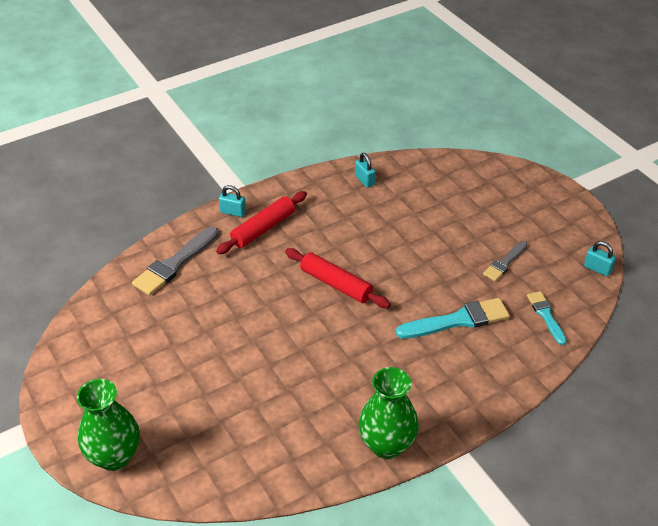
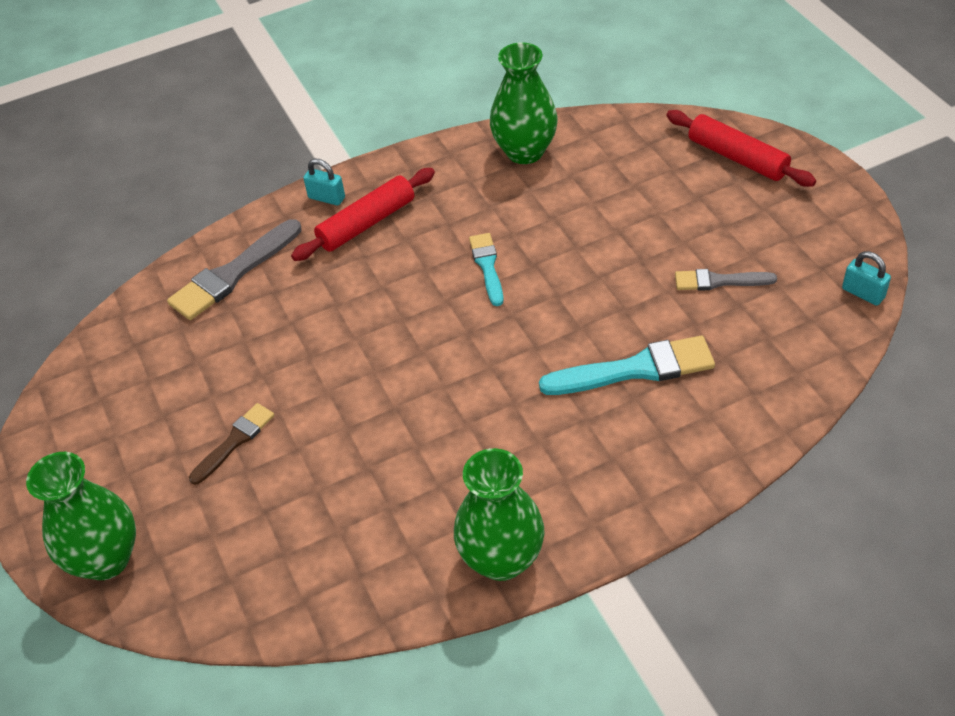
camera: 10 degrees right, 5 degrees up
red rolling pin [285,248,391,308] -> red rolling pin moved to [666,110,816,187]
turquoise padlock [355,153,375,188] -> green vase [490,42,558,164]
grey brush [483,241,527,281] -> grey brush turned 45 degrees clockwise [675,269,777,291]
turquoise brush [527,291,567,345] -> turquoise brush moved to [469,233,504,306]
none -> brown brush [189,403,275,485]

